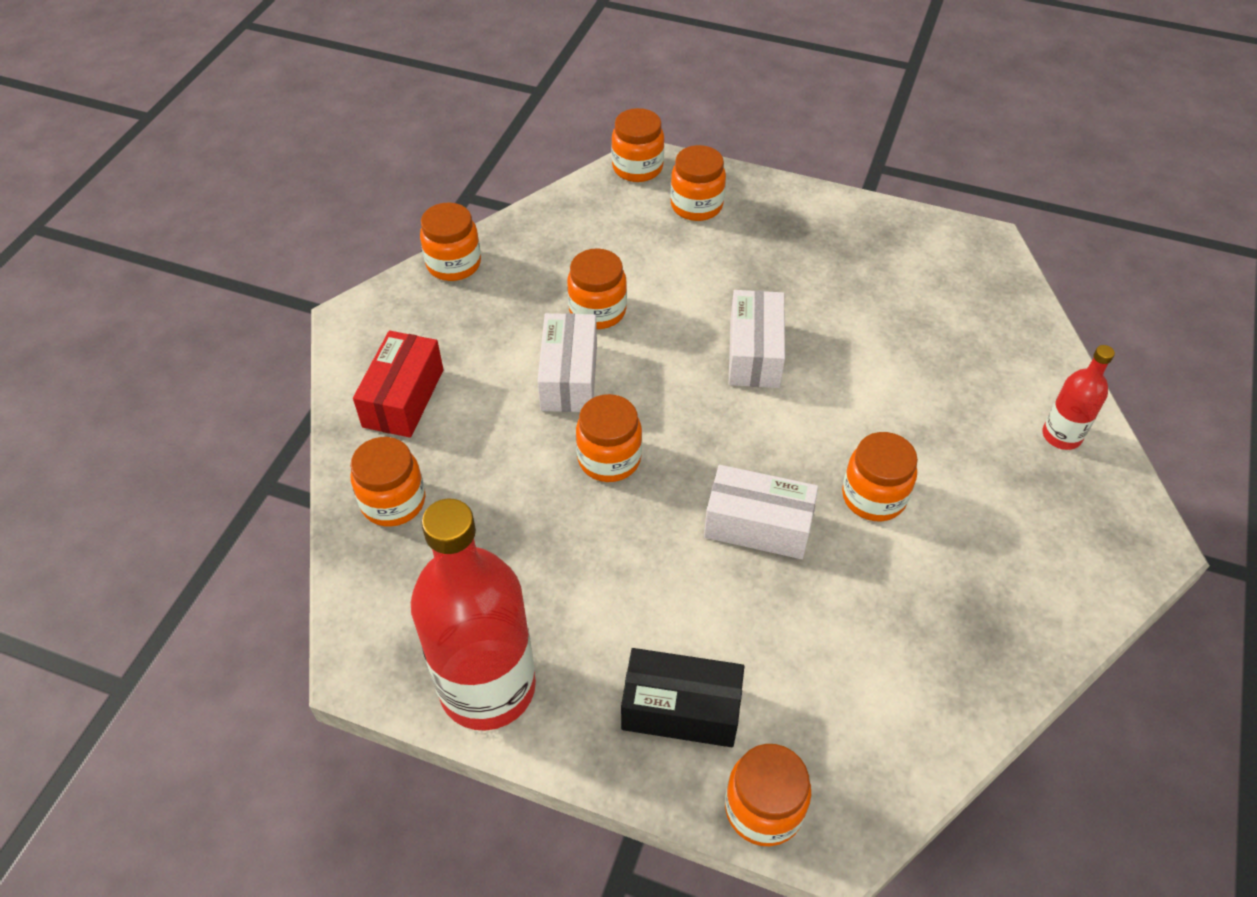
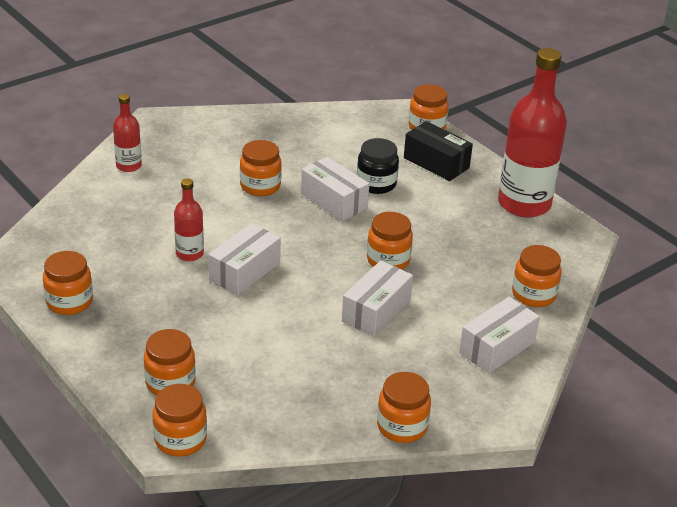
camera: 150 degrees left, 15 degrees down
red box [353,330,444,438] -> white box [459,297,540,373]
orange jar [567,248,627,329] -> orange jar moved to [43,251,93,315]
none -> red bottle [174,178,204,261]
none -> black jar [357,138,399,194]

